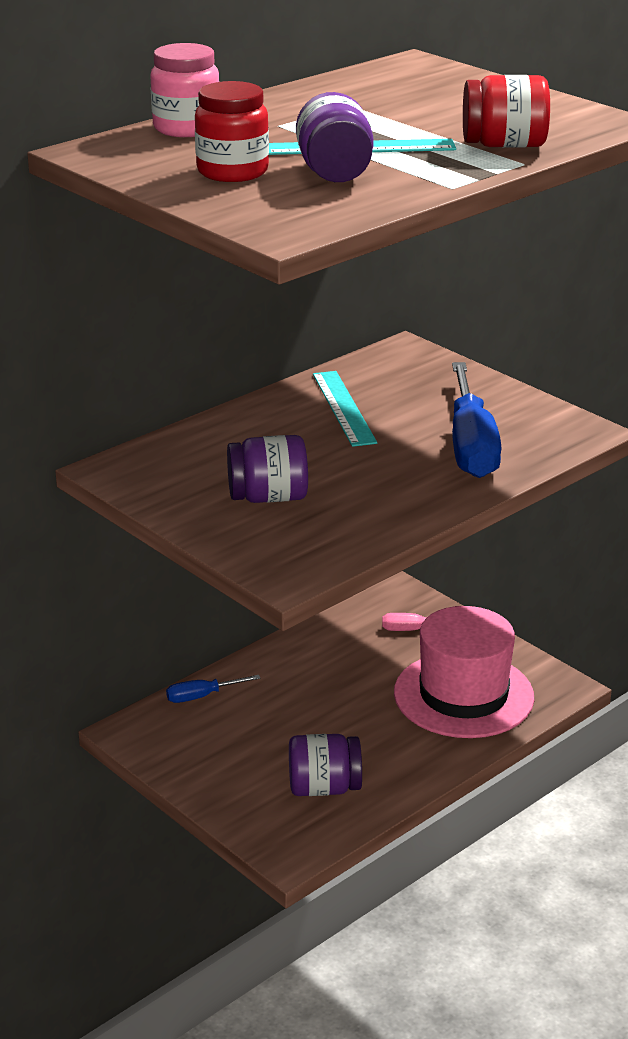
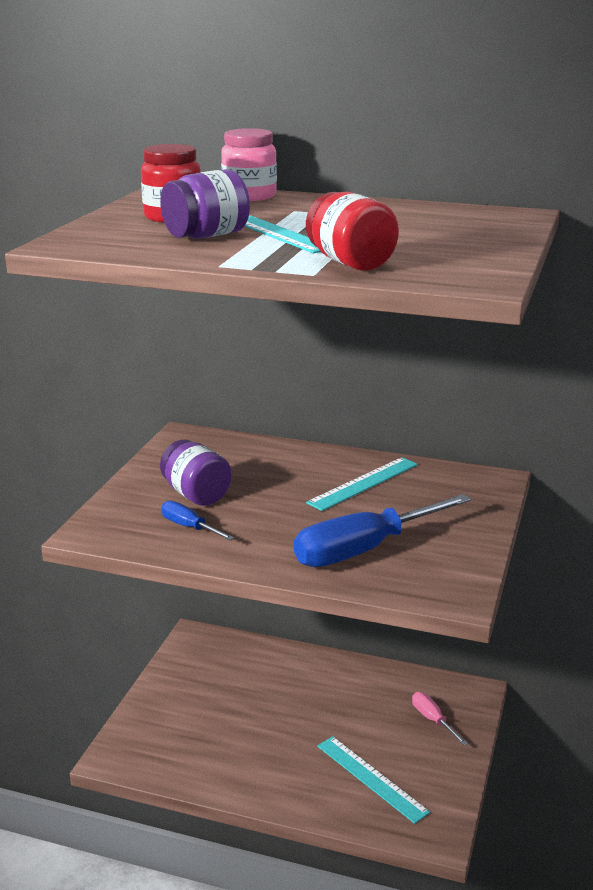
camera: 60 degrees right, 5 degrees down
blue screwdriver [166,675,261,703] -> blue screwdriver moved to [161,501,235,541]
purple jar [289,734,362,796] -> none
pink hat [394,606,534,738] -> turquoise ruler [317,736,430,824]

